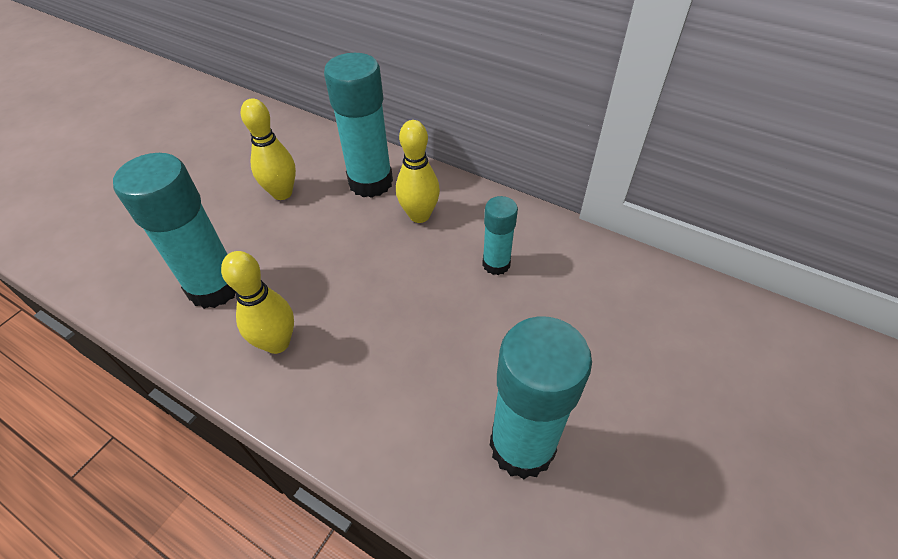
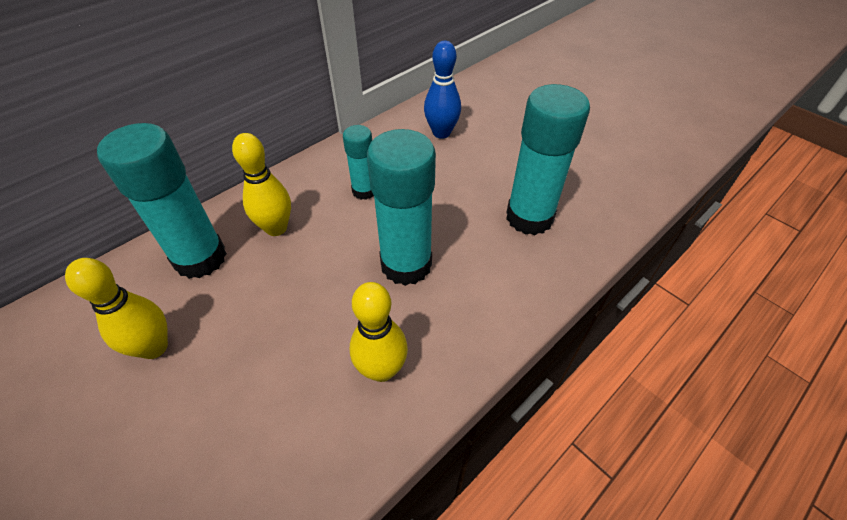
camera: 75 degrees left, 0 degrees up
turquoise glue stick [113,153,236,309] -> turquoise glue stick moved to [367,129,436,286]
none -> blue bowling pin [424,41,461,139]

